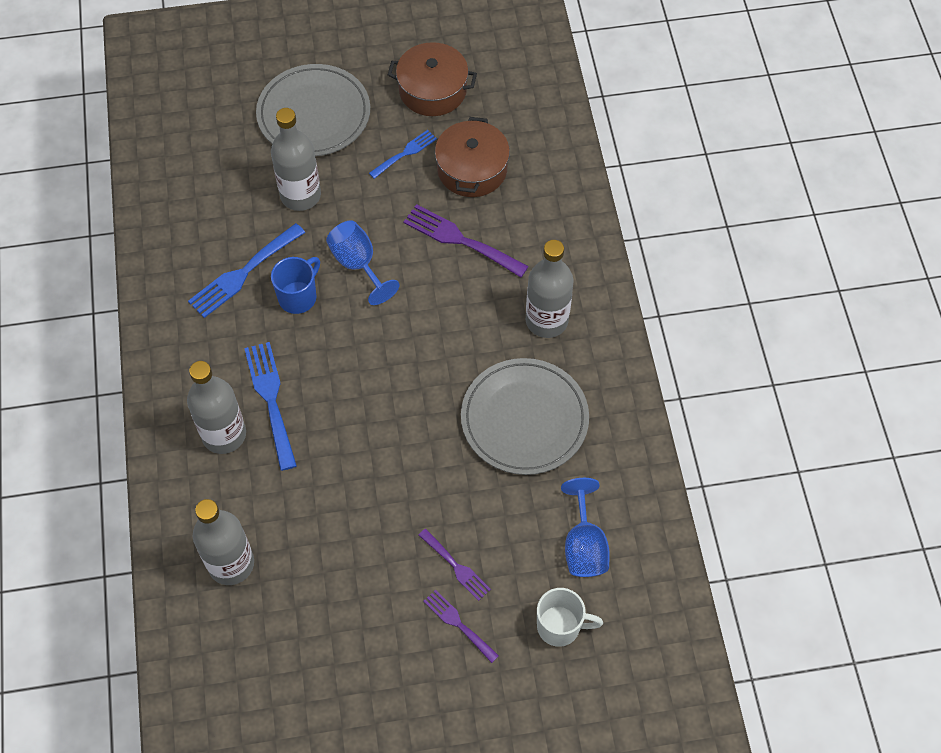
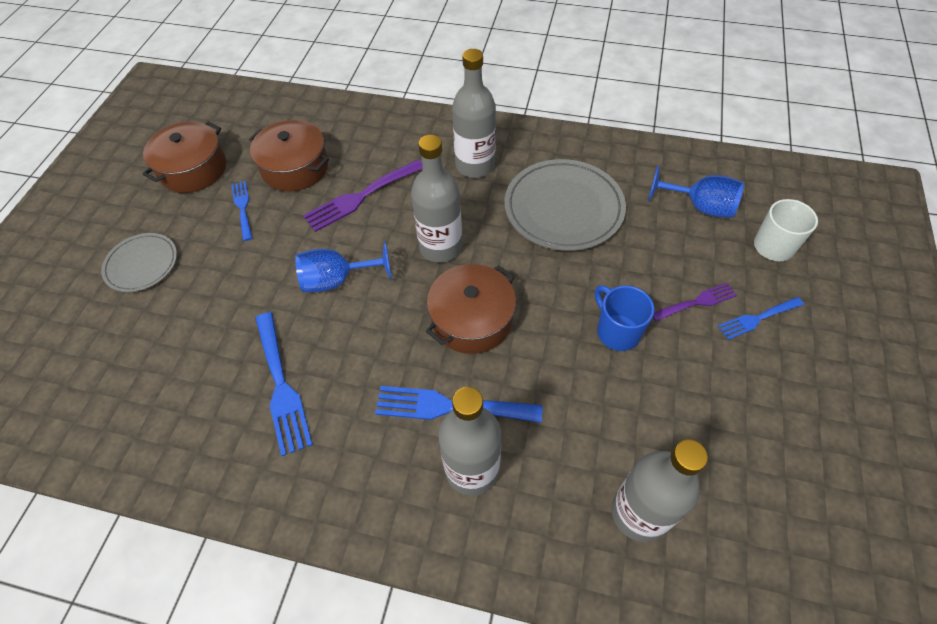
camera: 65 degrees left, 5 degrees down
grey plate [256,64,370,156] -> grey plate [101,233,177,292], size x0.59
grey bottle [271,108,321,211] -> grey bottle moved to [411,135,462,263]
blue mug [271,257,320,314] -> blue mug moved to [595,285,654,351]
purple fork [423,590,499,663] -> blue fork [718,297,804,340]
none -> brown pot [426,264,516,354]

